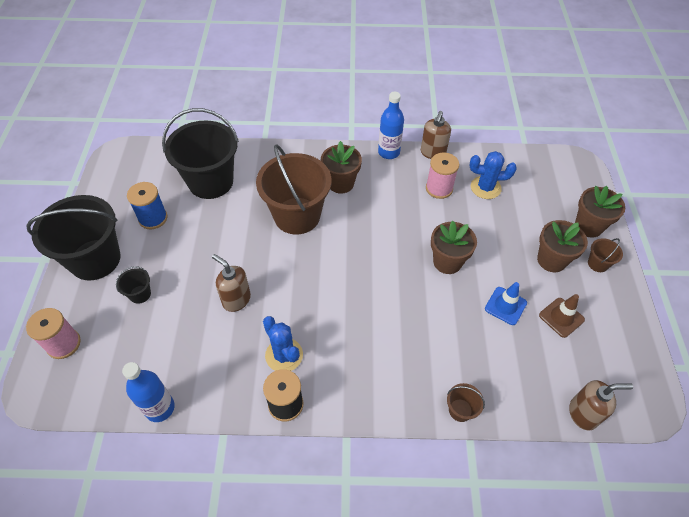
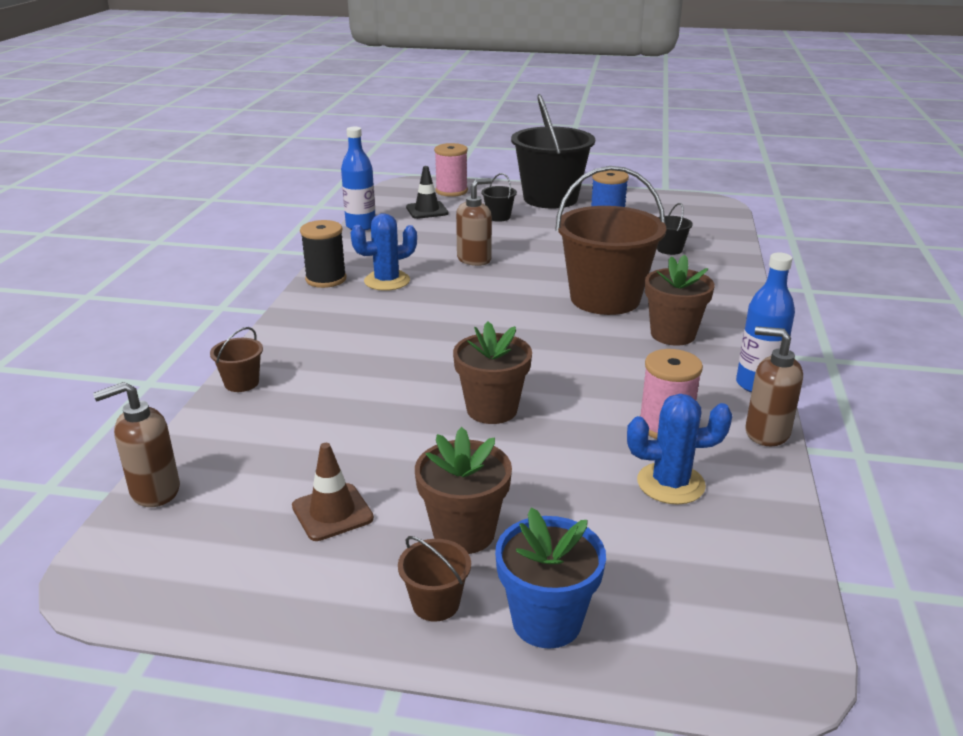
camera: 100 degrees right, 25 degrees down
black bucket [162,108,239,199] -> black bucket [657,203,693,255], size x0.41
blue cactus [470,151,517,199] -> blue cactus turned 75 degrees clockwise [627,394,732,505]
blue traffic cone [485,282,527,325] -> none
brown soap dispenser [569,380,633,431] -> brown soap dispenser turned 60 degrees clockwise [93,382,180,507]
brown flower pot [575,186,625,238] -> blue flower pot [495,507,606,649]
none -> black traffic cone [406,166,449,219]

